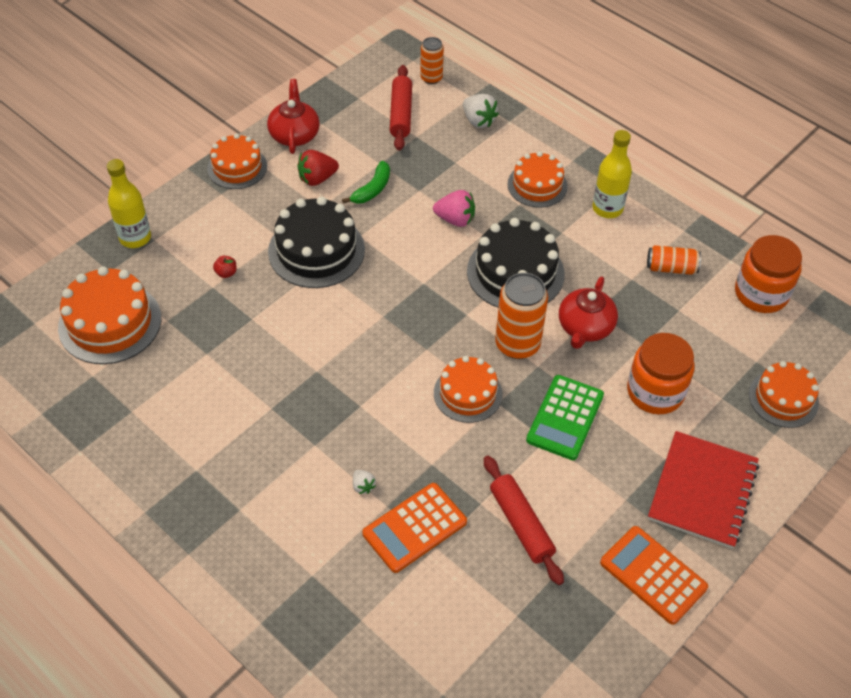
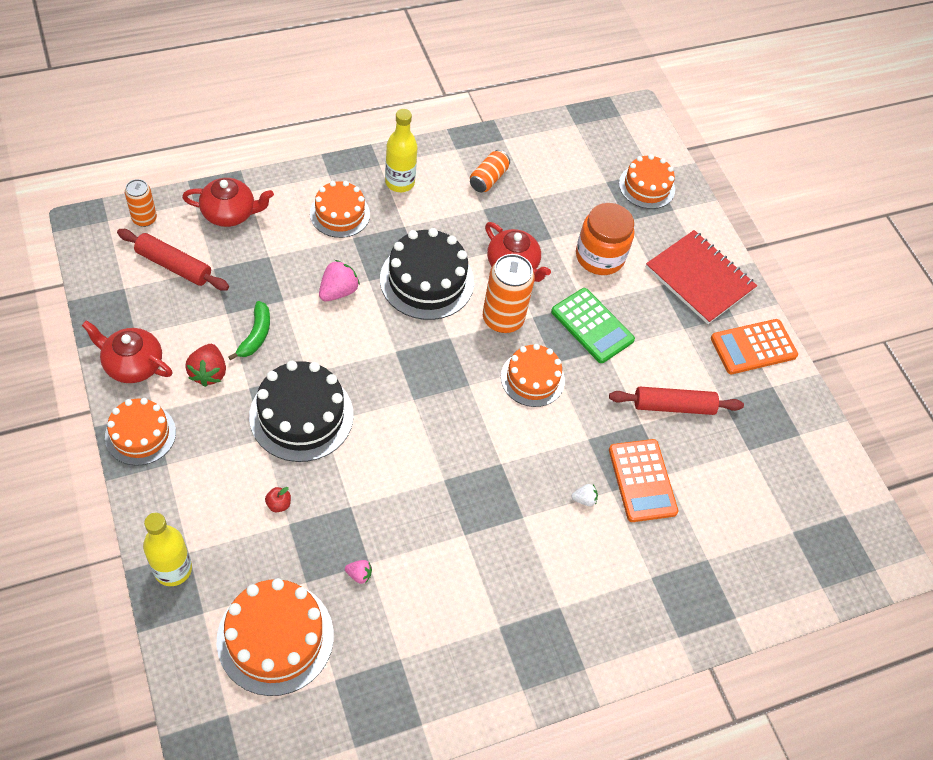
camera: 70 degrees left, 5 degrees up
green banana [342,161,390,204] -> green banana turned 45 degrees clockwise [228,301,270,360]
white strawberry [463,94,499,128] -> red teapot [182,178,274,227]
orange jar [735,235,802,313] -> none
none -> pink strawberry [345,560,372,584]

